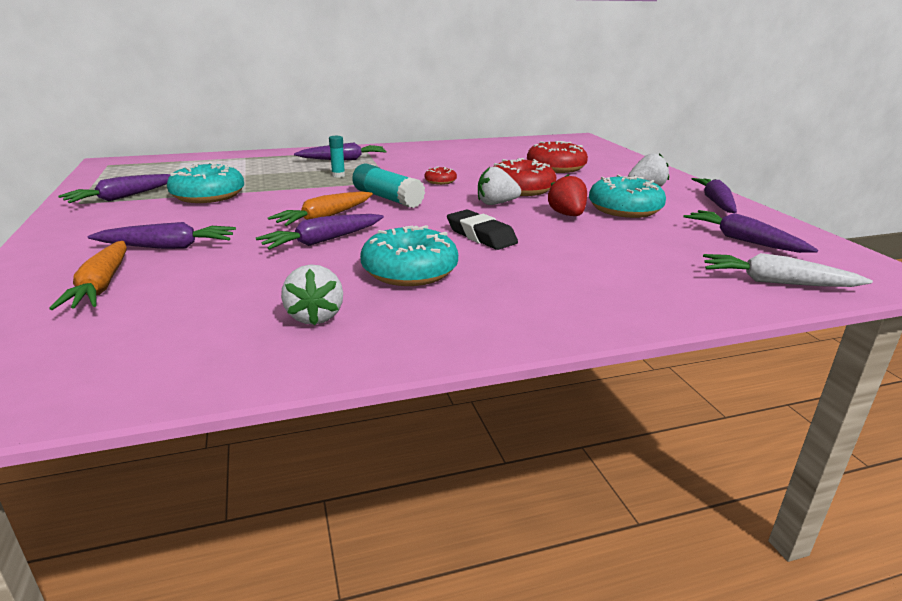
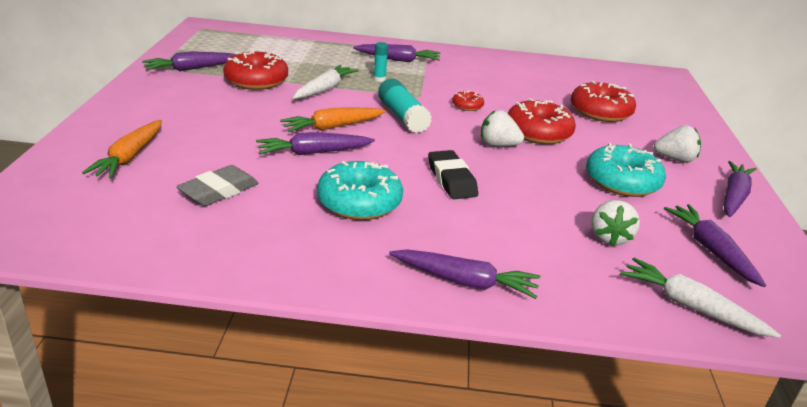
camera: 20 degrees right, 5 degrees up
purple carrot [88,222,236,249] -> purple carrot moved to [389,249,541,299]
turquoise donut [167,162,244,203] -> red donut [223,49,288,90]
white strawberry [281,264,343,325] -> white strawberry moved to [591,200,640,246]
red strawberry [548,174,587,216] -> none
none -> grey eraser [176,165,258,206]
none -> white carrot [293,65,359,99]

